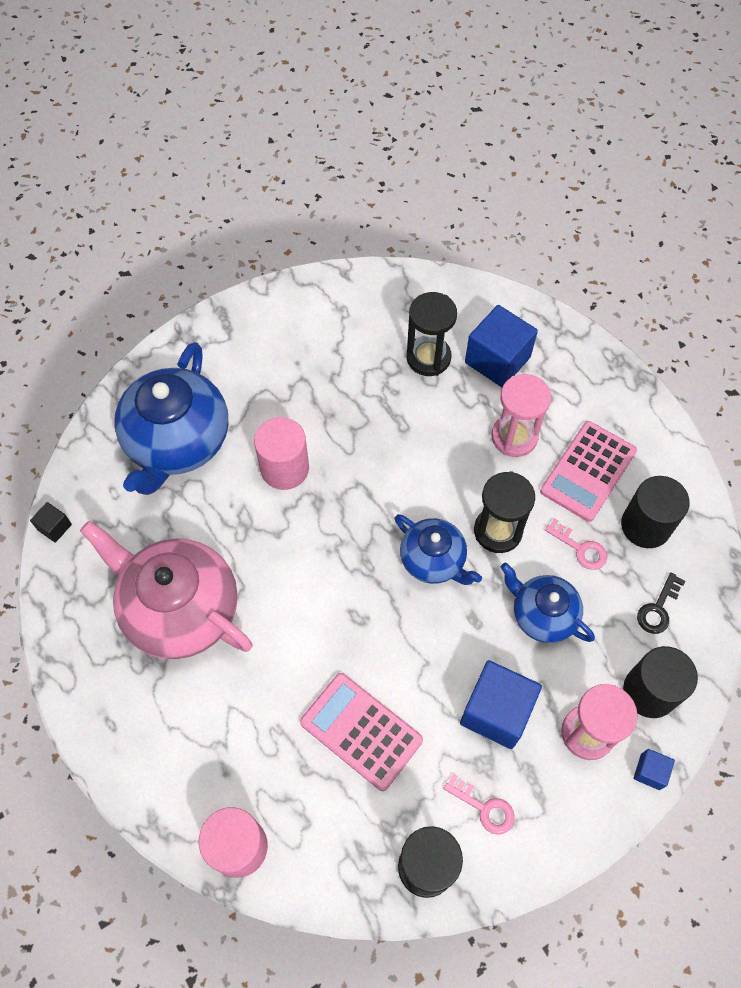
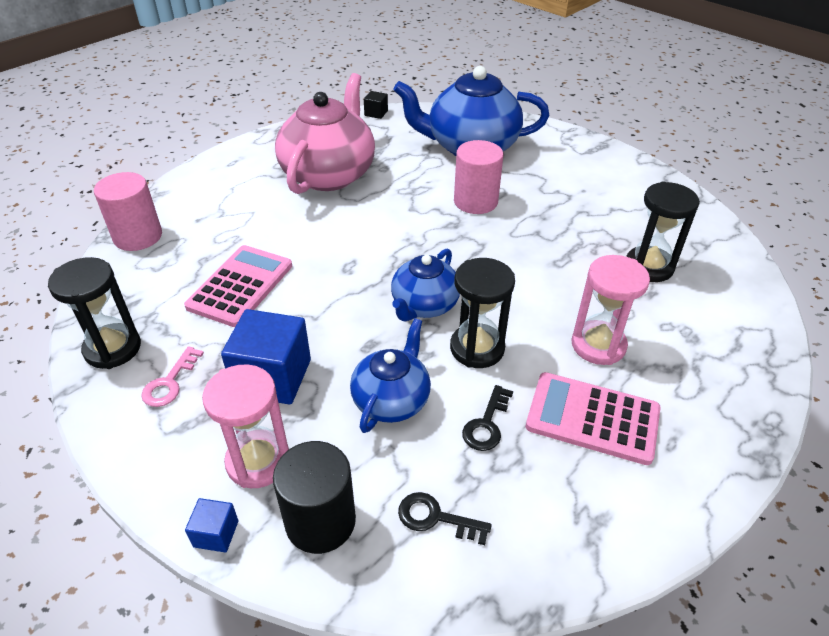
camera: 75 degrees right, 20 degrees down
blue cube [465,305,538,387] -> none
pink key [545,518,607,570] -> black key [462,385,513,451]
black cylinder [621,476,690,548] -> none

